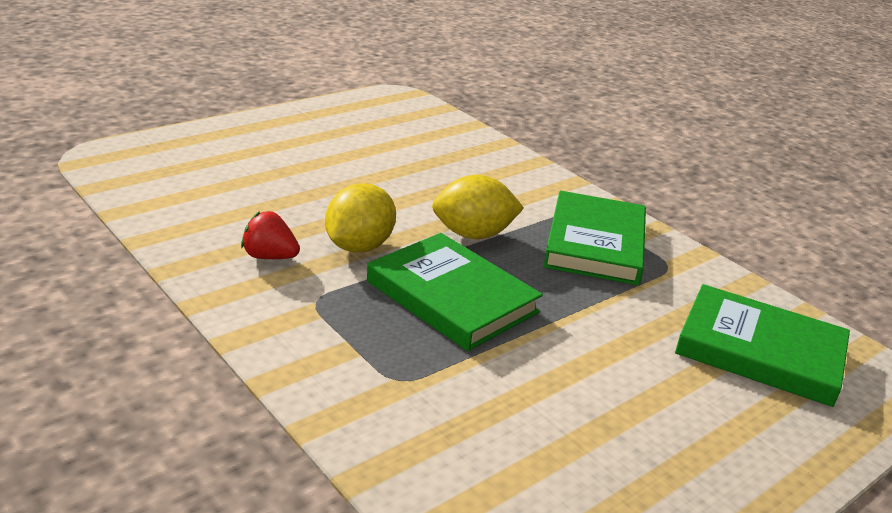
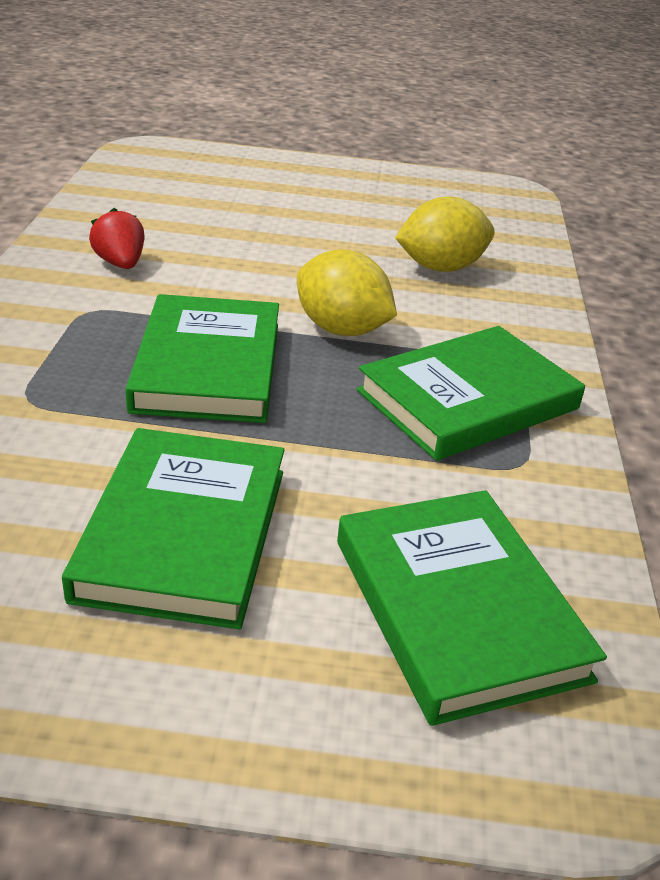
camera: 45 degrees right, 5 degrees up
yellow lemon [325,183,396,252] -> yellow lemon moved to [395,197,495,272]
none -> green book [62,428,285,629]

